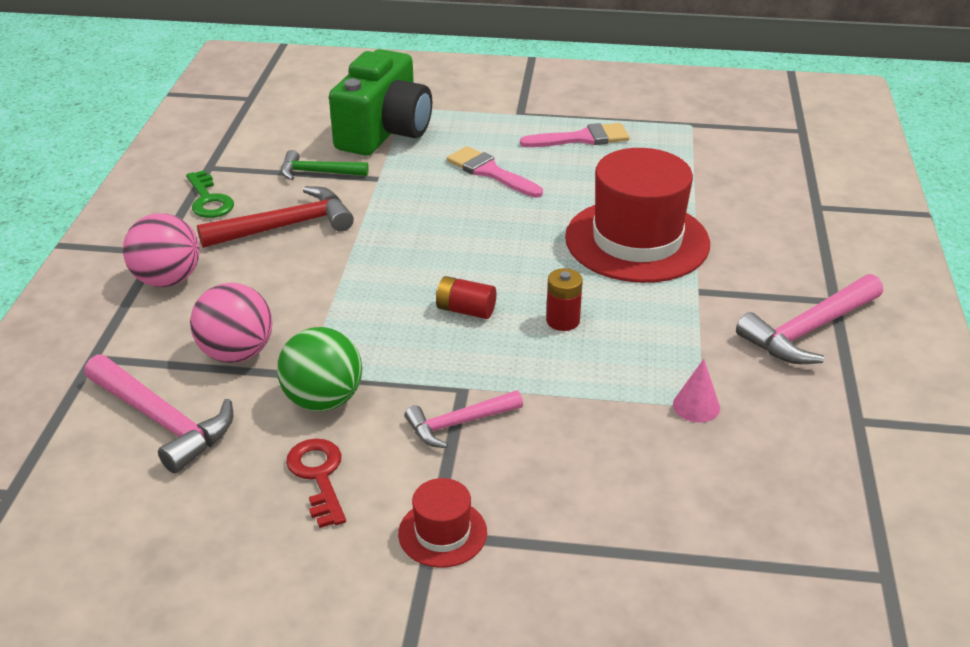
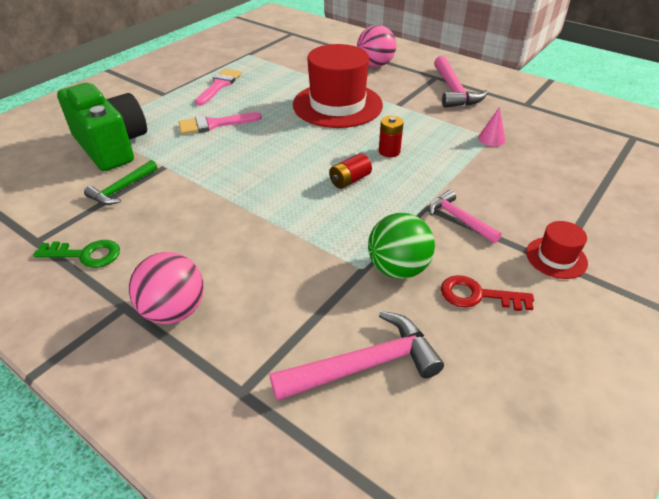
camera: 60 degrees left, 5 degrees up
pink ball [190,283,272,363] -> pink ball moved to [357,25,396,67]
red hammer [197,186,354,248] -> none
pink hammer [405,390,523,448] -> pink hammer turned 135 degrees clockwise [428,190,502,244]

